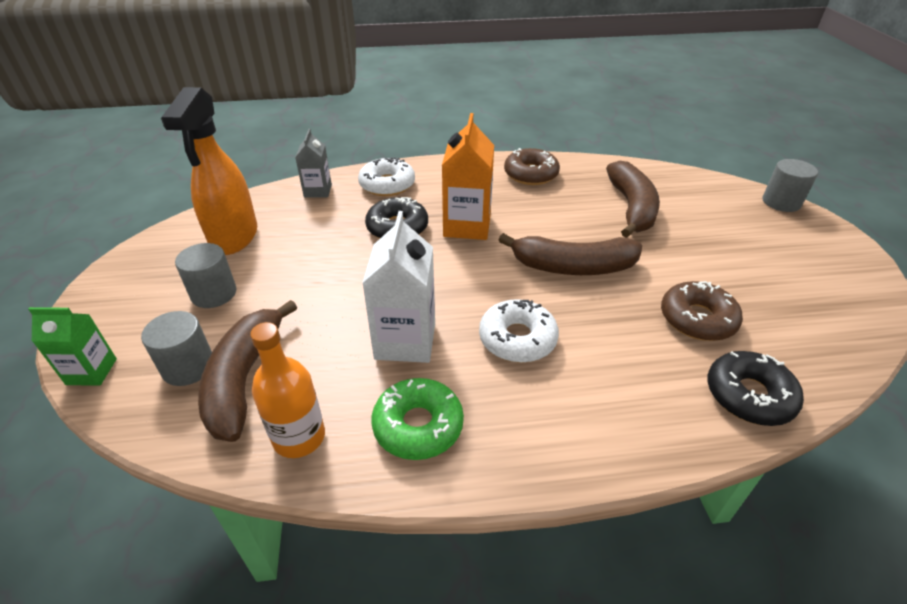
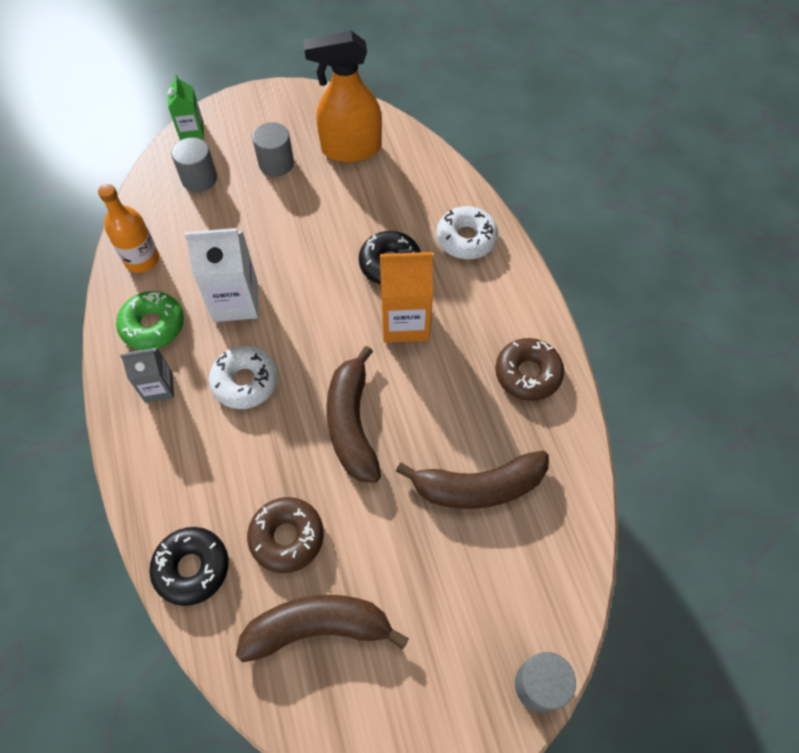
camera: 80 degrees right, 20 degrees up
brown banana [198,300,297,442] -> brown banana moved to [236,595,409,662]
grey carton [295,129,332,198] -> grey carton moved to [120,347,174,403]

